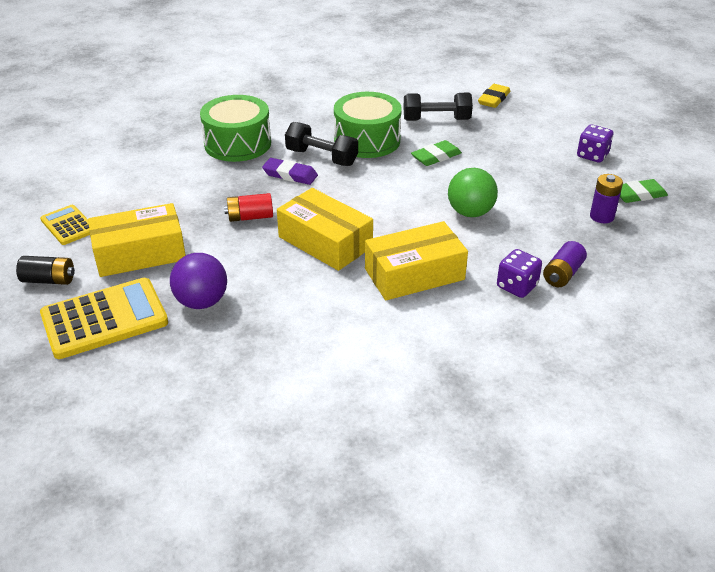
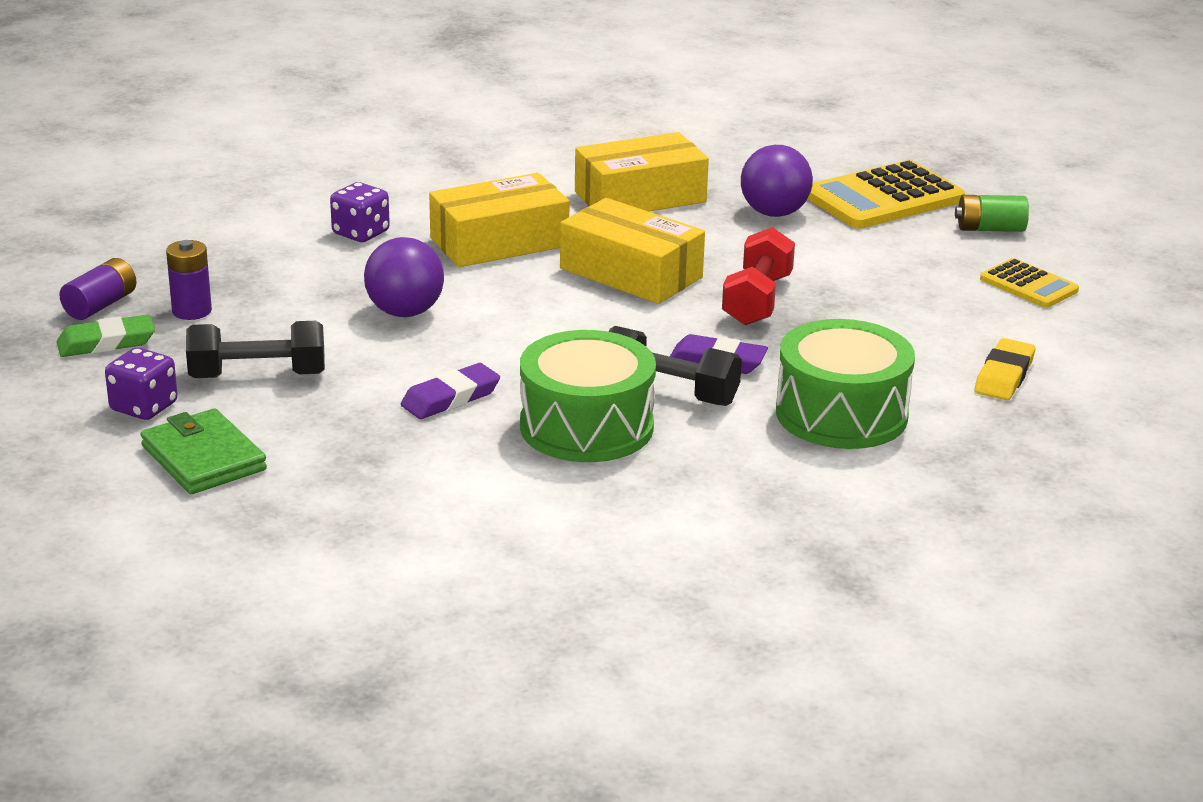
camera: 175 degrees right, 10 degrees down
black battery [16,256,75,285] -> green battery [955,195,1029,232]
yellow box [88,203,186,277] -> yellow box moved to [575,132,709,212]
red battery [224,193,273,222] -> red dumbbell [722,227,795,325]
black dumbbell [403,93,473,121] -> black dumbbell moved to [186,321,325,378]
green eraser [411,140,462,166] -> purple eraser [401,363,500,419]
green ball [448,168,498,217] -> purple ball [364,237,444,317]
yellow eraser [478,84,510,108] -> yellow eraser moved to [974,338,1036,400]
purple battery [543,241,587,287] -> purple battery moved to [59,258,136,320]
none -> green wallet [141,408,267,494]

